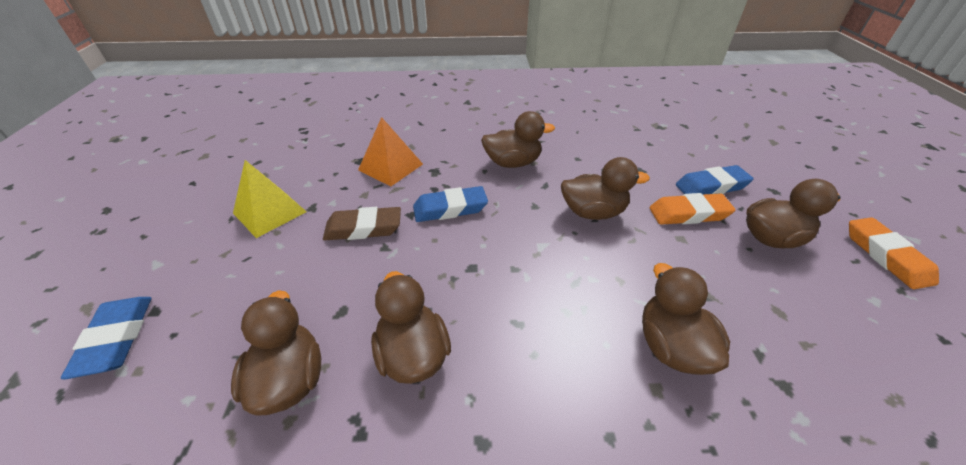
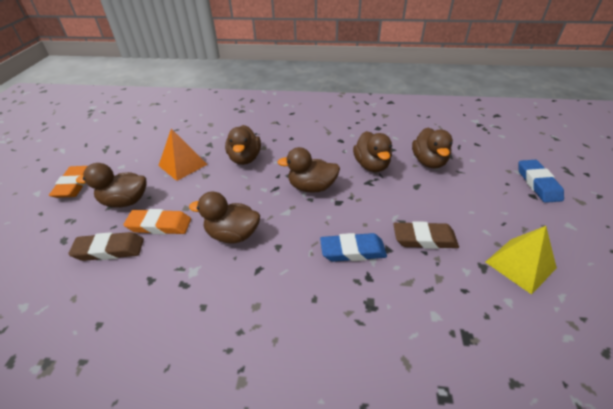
camera: 170 degrees left, 0 degrees up
orange pyramid [358,117,423,186] -> orange pyramid moved to [158,129,208,181]
brown duck [481,111,555,168] -> brown duck moved to [277,147,340,193]
blue eraser [676,165,754,194] -> brown eraser [68,232,144,261]

